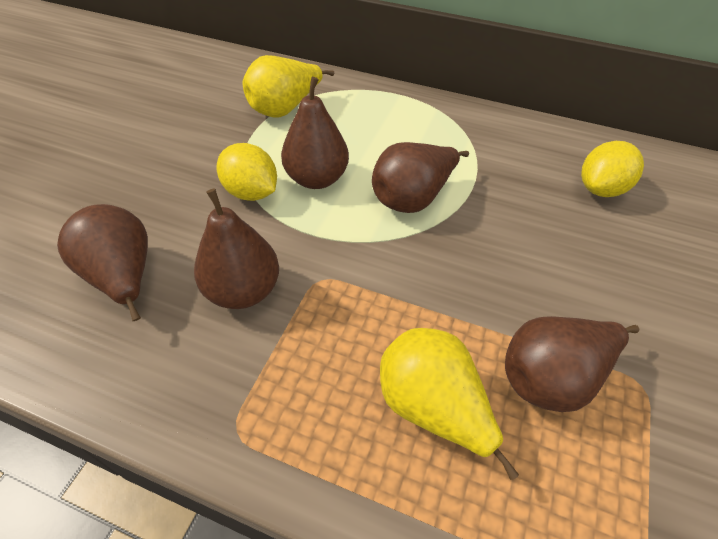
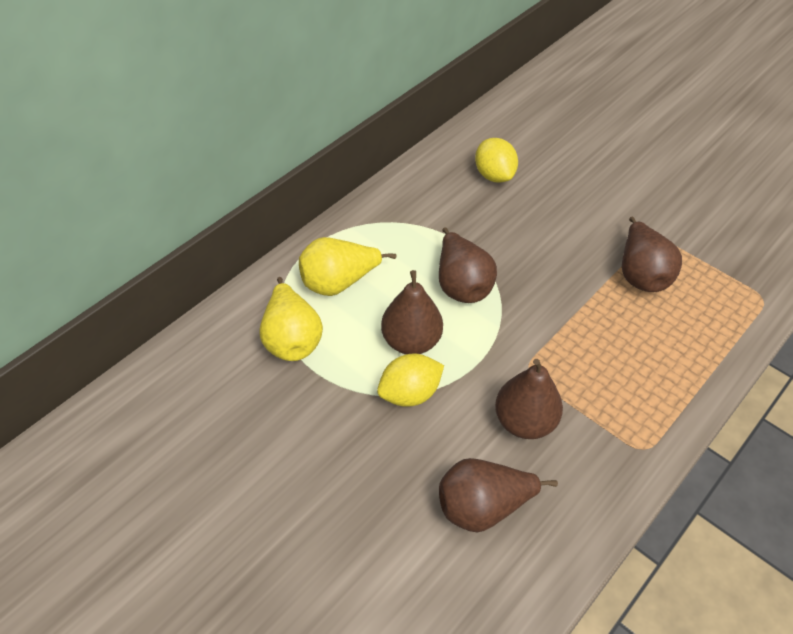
camera: 70 degrees left, 0 degrees up
yellow pear [380,328,519,480] -> yellow pear moved to [299,237,397,296]

